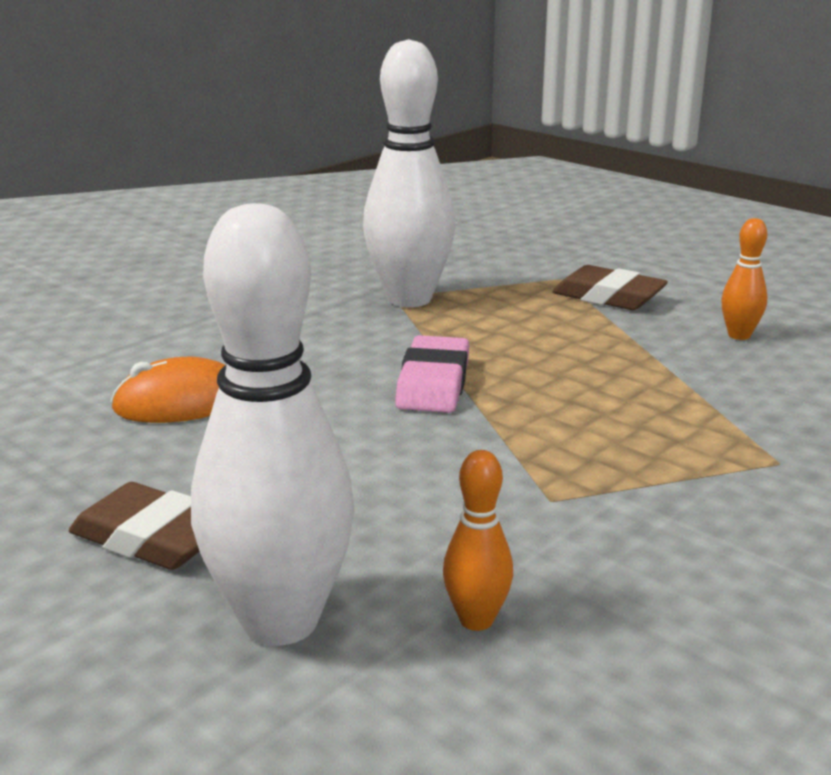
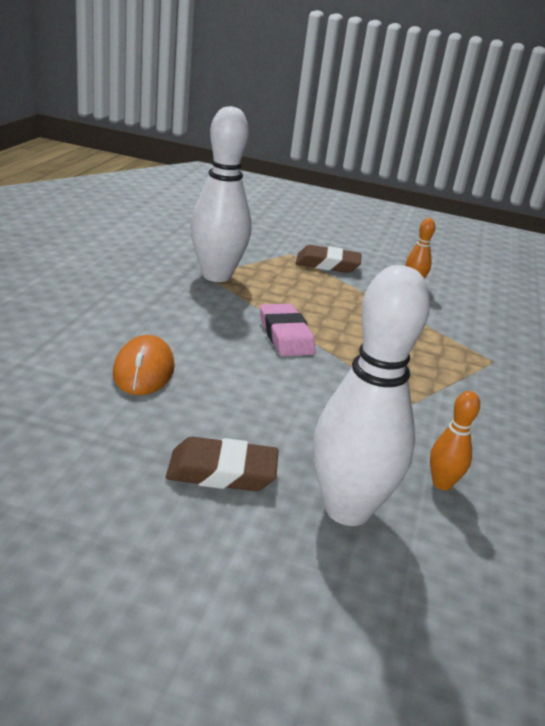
camera: 30 degrees left, 5 degrees up
orange mouse [110,357,225,423] -> orange mouse turned 45 degrees counterclockwise [113,335,175,395]

